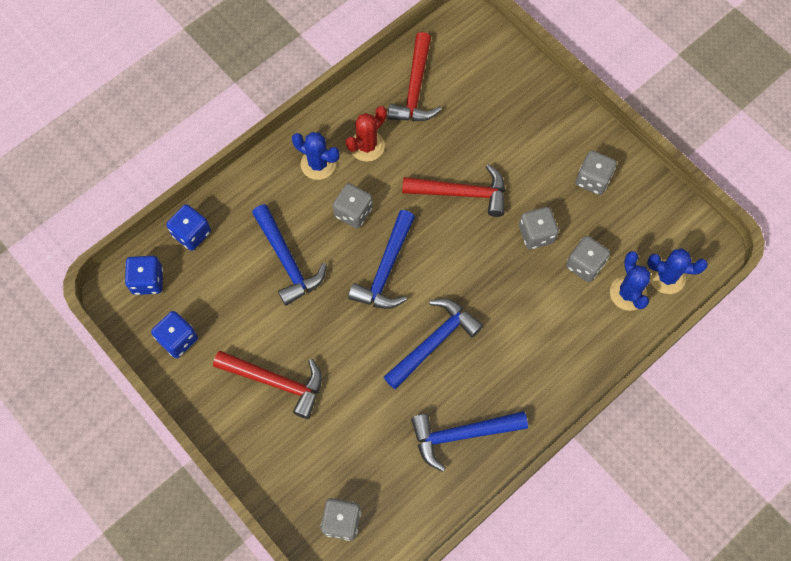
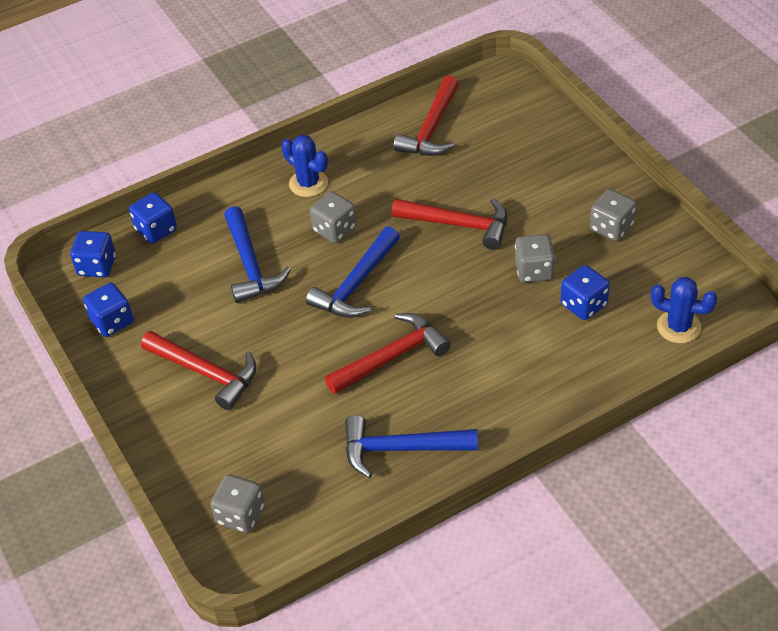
camera: 15 degrees right, 20 degrees down
red cactus [346,106,387,162] -> none
blue hammer [384,298,483,389] -> red hammer [325,313,451,394]
grey dice [566,236,610,282] -> blue dice [561,265,610,320]
blue cactus [610,251,651,311] -> none

